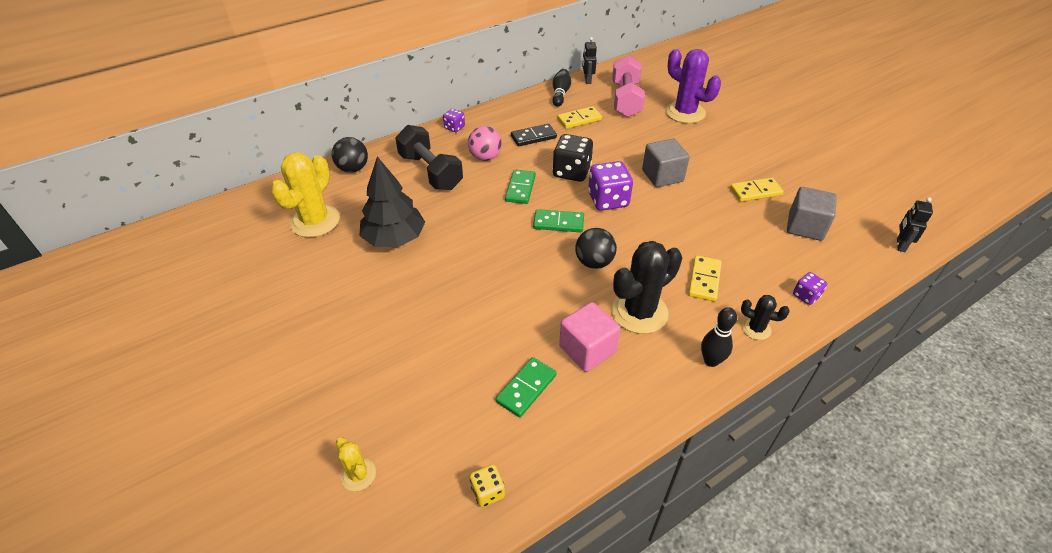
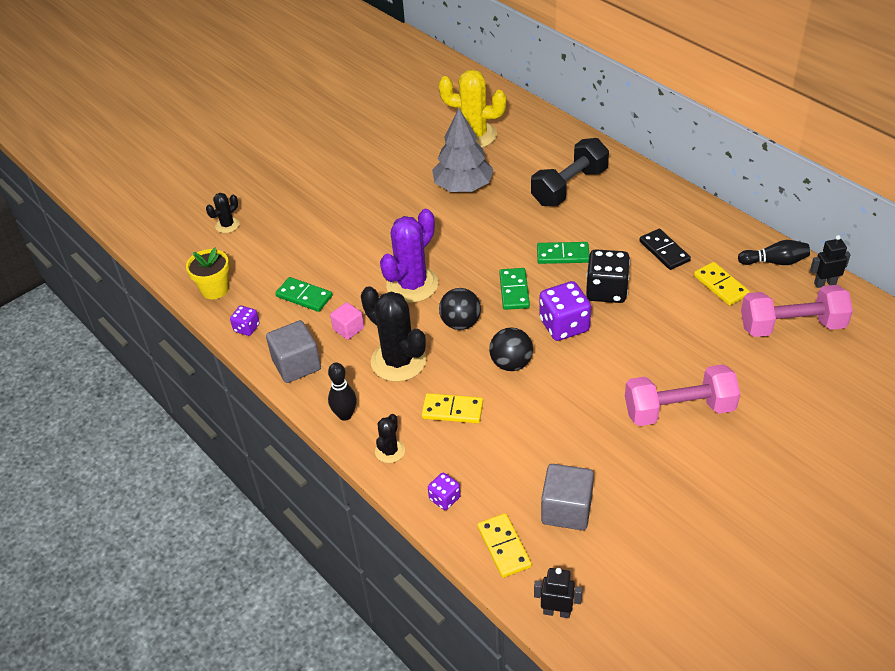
camera: 85 degrees right, 0 degrees up
black ball [332,137,368,173] -> black ball moved to [489,327,533,371]
yellow cactus [336,437,376,491] -> black cactus [206,193,240,233]
black tree [360,157,425,247] -> grey tree [432,108,494,192]
purple dice [443,109,465,132] -> purple dice moved to [230,305,260,336]
pink ball [468,126,502,161] -> none
yellow dice [470,464,505,507] -> yellow flower pot [186,248,229,299]
pink cube [559,302,621,372] -> pink cube [330,302,364,340], size x0.61
grey cube [642,139,690,187] -> grey cube moved to [266,320,321,383]
purple cactus [665,49,721,123] -> purple cactus moved to [380,209,438,303]
yellow domino [730,178,784,201] -> yellow domino moved to [477,513,532,578]
none -> pink dumbbell [625,364,740,426]

